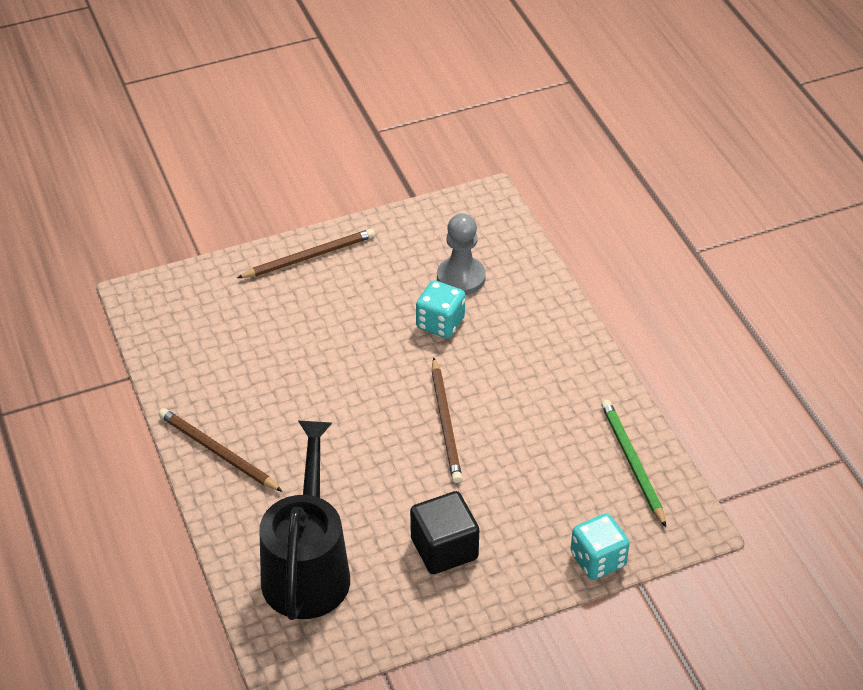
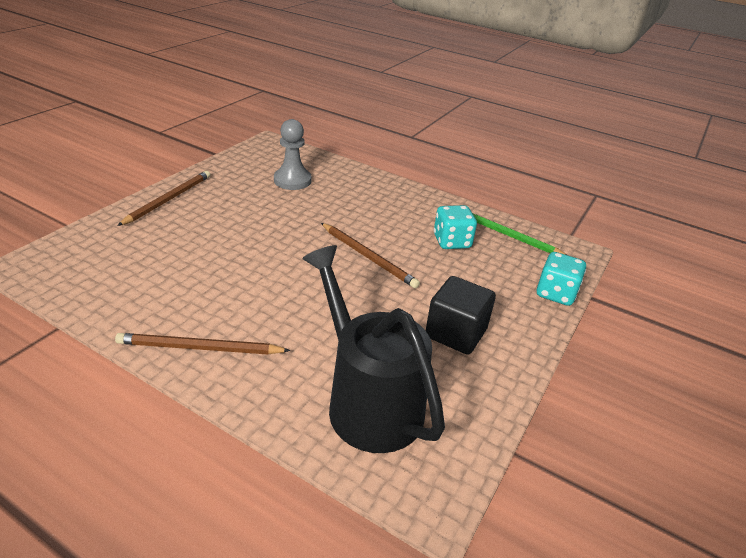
camera: 40 degrees left, 10 degrees down
turquoise dice [416,280,465,338] -> turquoise dice moved to [434,205,477,249]

